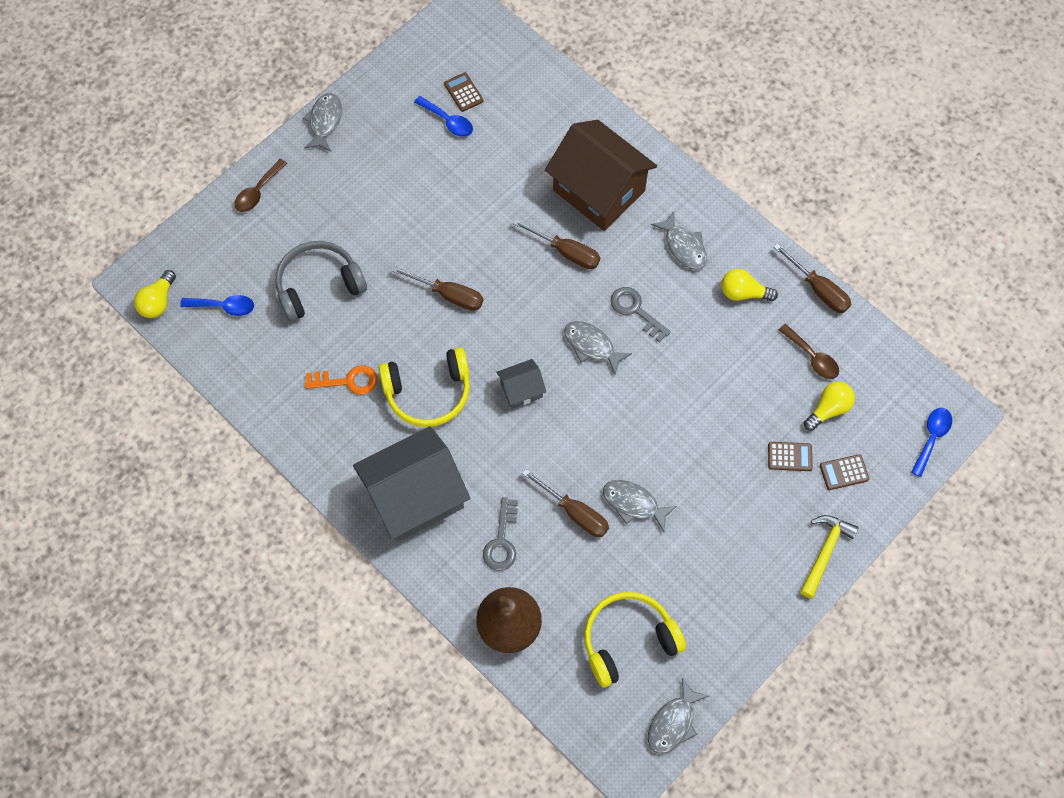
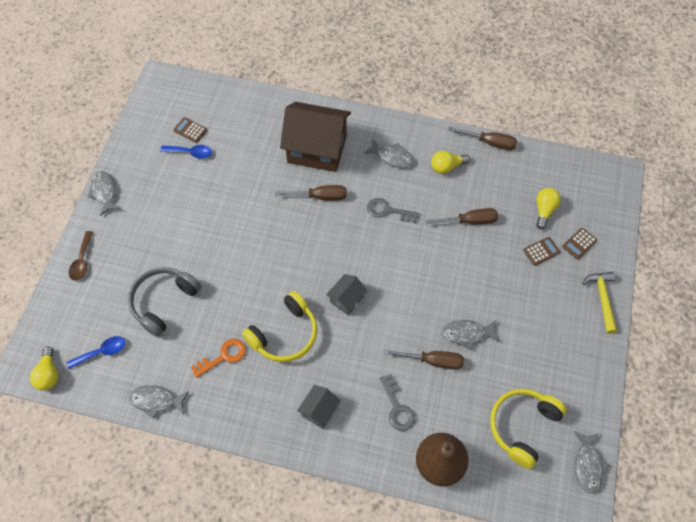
camera: 30 degrees left, 5 degrees down
grey house [353,426,470,542] -> grey house [297,385,341,429], size x0.46
brown screwdriver [392,266,483,311] -> brown screwdriver moved to [425,208,498,225]
grey fish [564,321,632,374] -> grey fish moved to [129,385,189,419]
brown spoon [779,324,839,379] -> none
blue spoon [911,408,952,477] -> none

